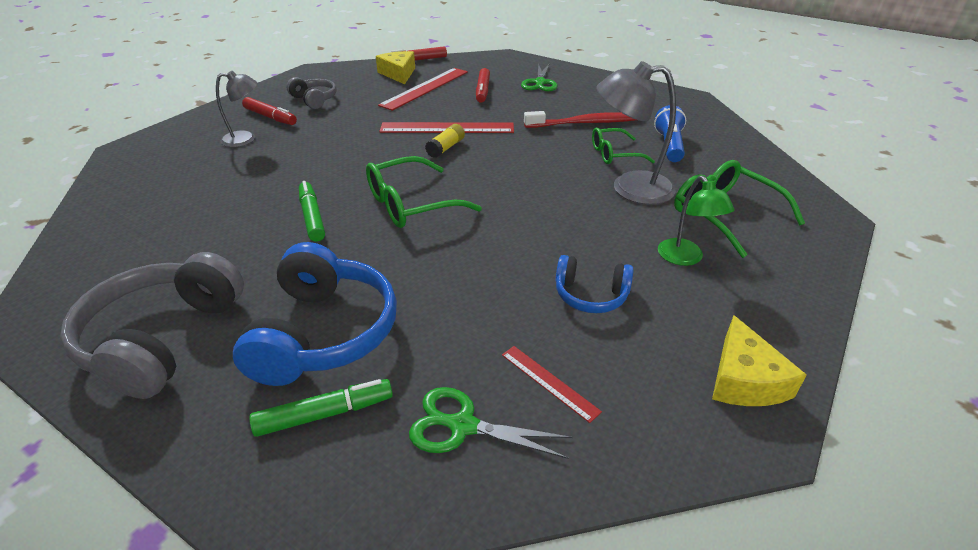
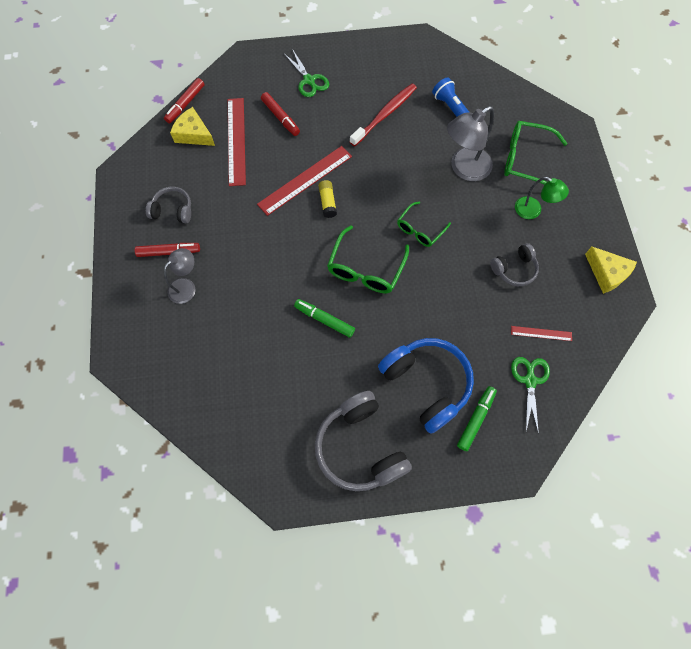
camera: 40 degrees left, 30 degrees up
green scissors [409,387,573,459] -> green scissors turned 120 degrees clockwise [511,357,550,435]
blue headphones [556,255,634,313] -> grey headphones [490,243,539,286]
green glasses [592,128,655,164] -> green glasses moved to [397,202,451,247]

